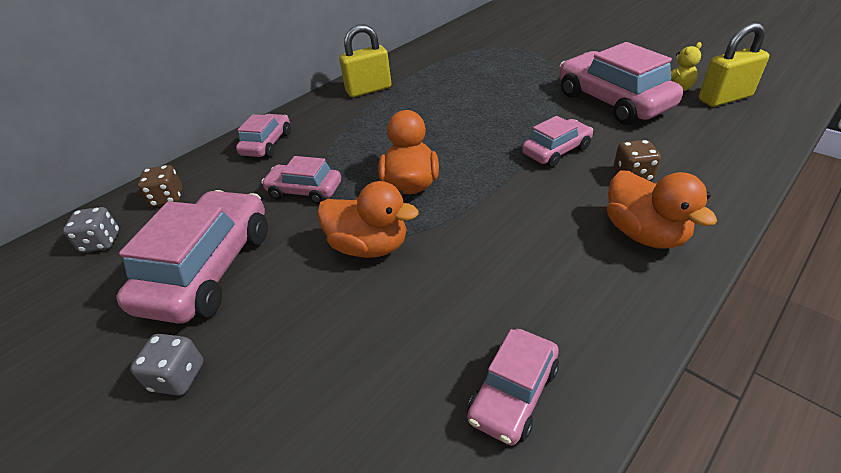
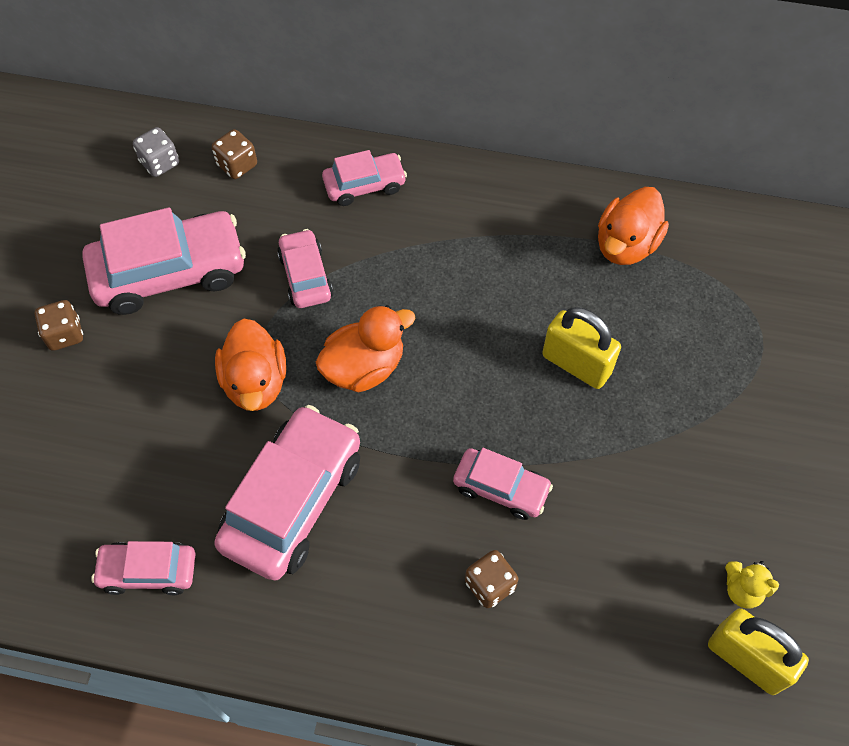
camera: 55 degrees right, 20 degrees up
grey dice [130,334,204,396] -> brown dice [35,300,83,351]
yellow padlock [339,24,392,97] -> yellow padlock moved to [542,307,621,389]
pink car [559,42,683,125] -> pink car moved to [214,405,360,580]
orange duck [607,170,717,249] -> orange duck moved to [598,187,669,265]

